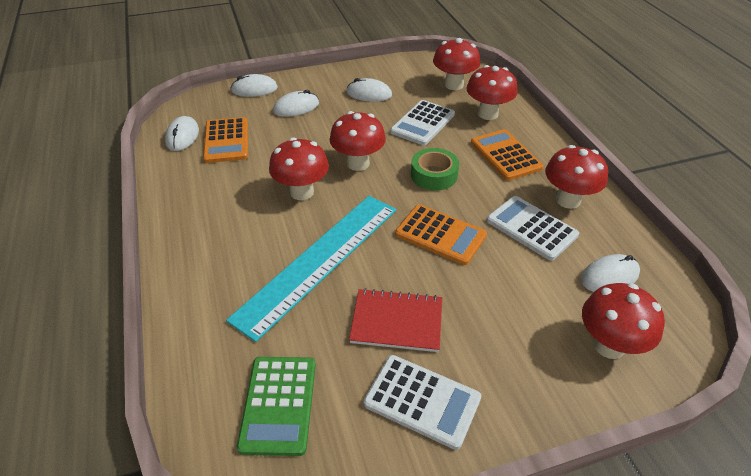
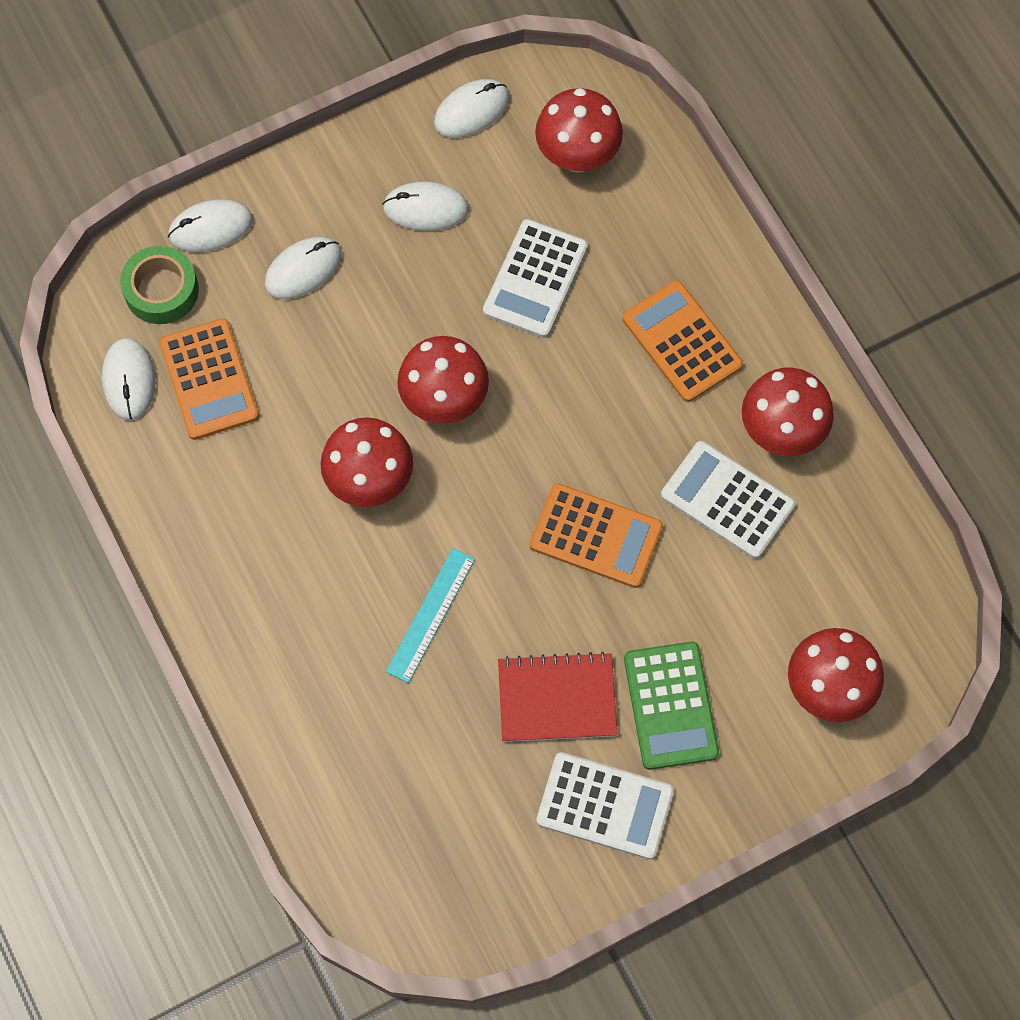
camera: 10 degrees left, 25 degrees up
turquoise ruler [226,196,396,342] -> turquoise ruler [386,548,475,683], size x0.47
green calculator [237,357,316,456] -> green calculator moved to [624,641,719,770]
green tape [411,148,459,191] -> green tape moved to [120,246,199,324]
red mushroom [466,65,518,120] -> none
white mouse [581,254,640,292] -> white mouse moved to [434,79,509,138]

